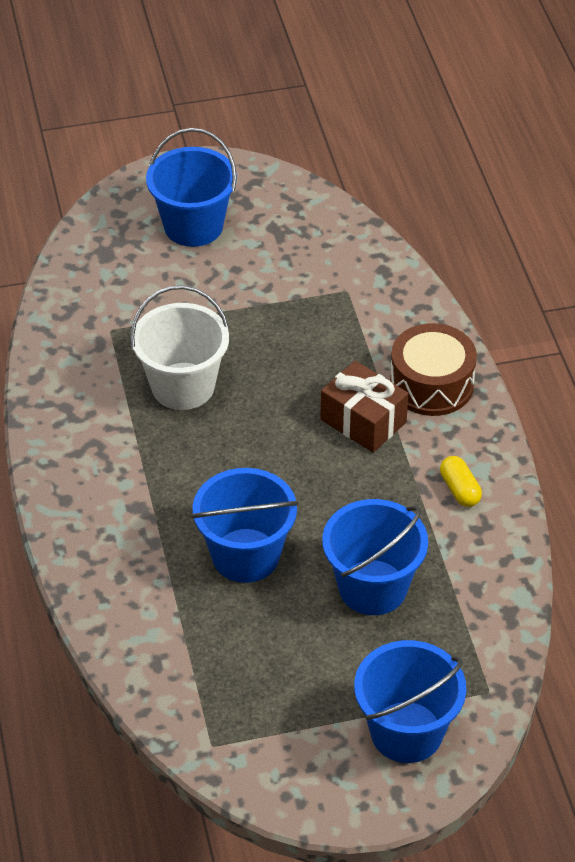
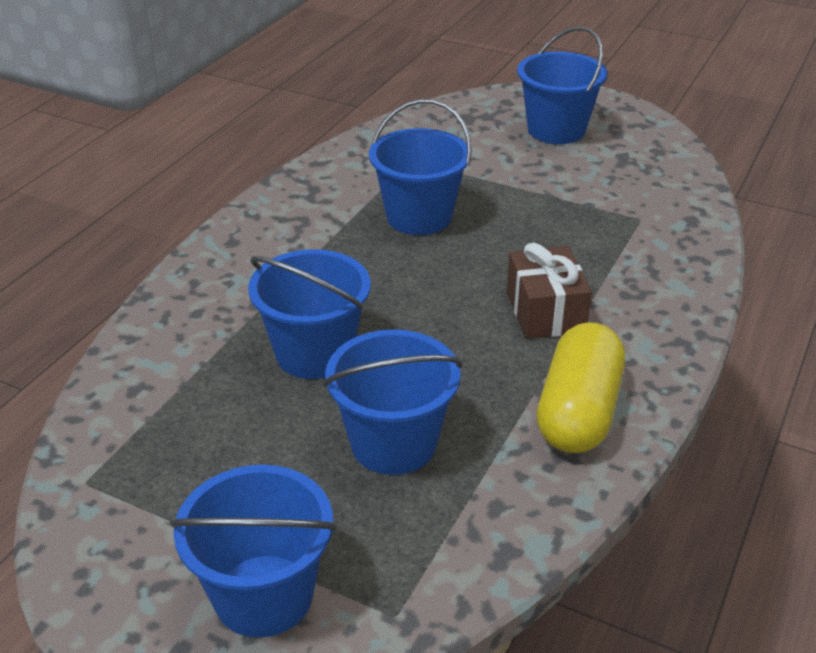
camera: 40 degrees right, 10 degrees down
white bucket [130,285,229,410] -> blue bucket [369,99,472,235]
brown drum [390,323,477,416] -> none
yellow capsule [440,456,482,507] -> yellow capsule [537,322,625,453], size x2.11

